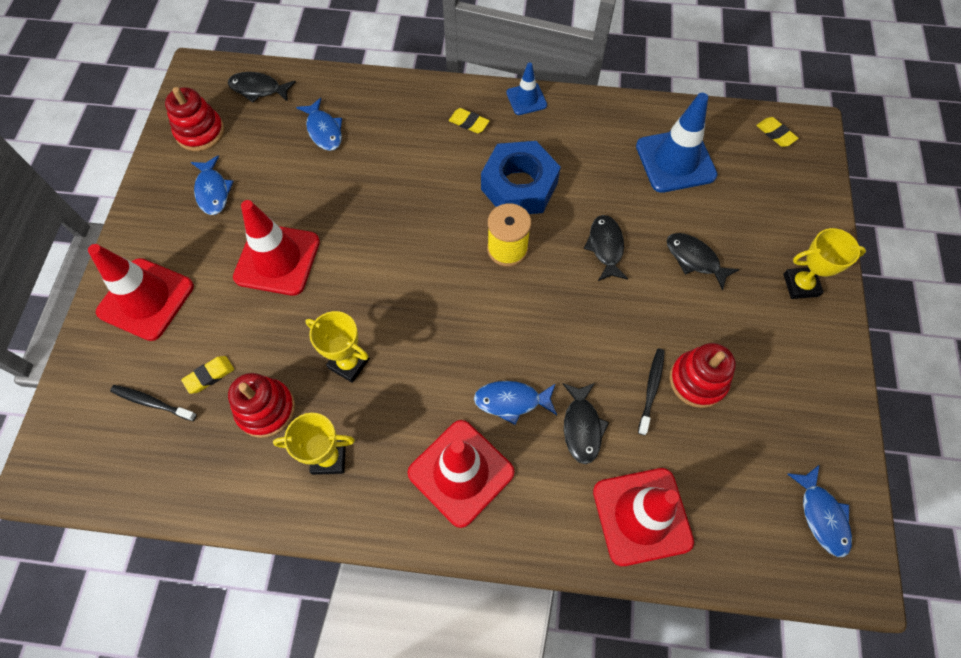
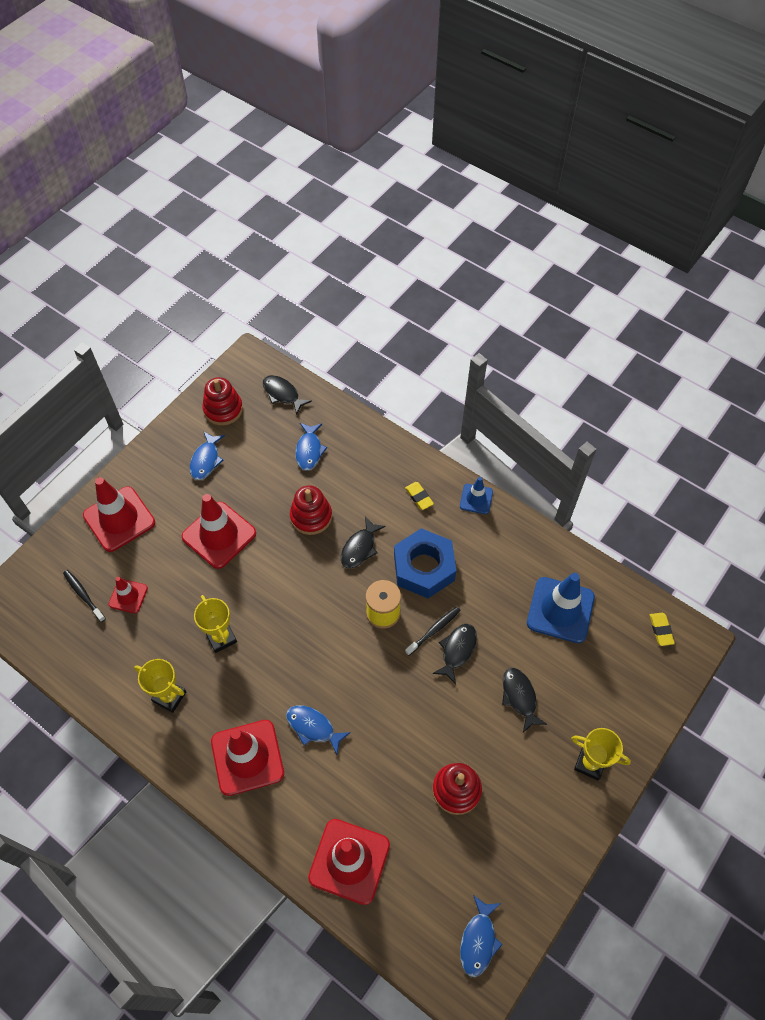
camera: 30 degrees right, 5 degrees down
yellow eraser [181,356,234,394] -> red traffic cone [109,577,148,613]
red stacking toy [228,373,295,438] -> red stacking toy moved to [290,485,332,535]
black fish [562,383,609,464] -> black fish moved to [341,516,386,569]
black toothbrush [638,349,665,435] -> black toothbrush moved to [405,606,461,656]

